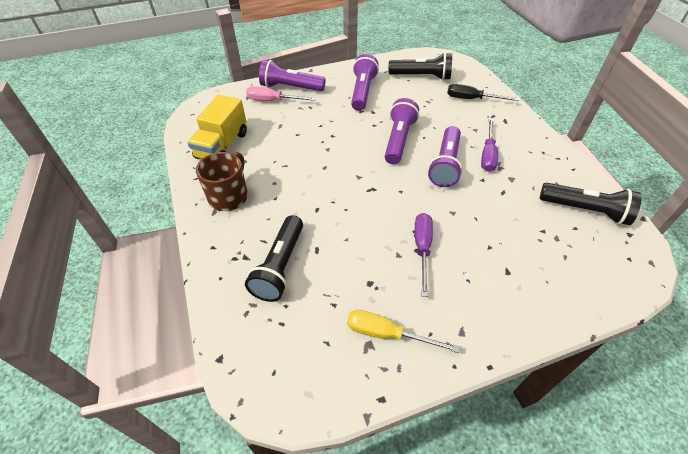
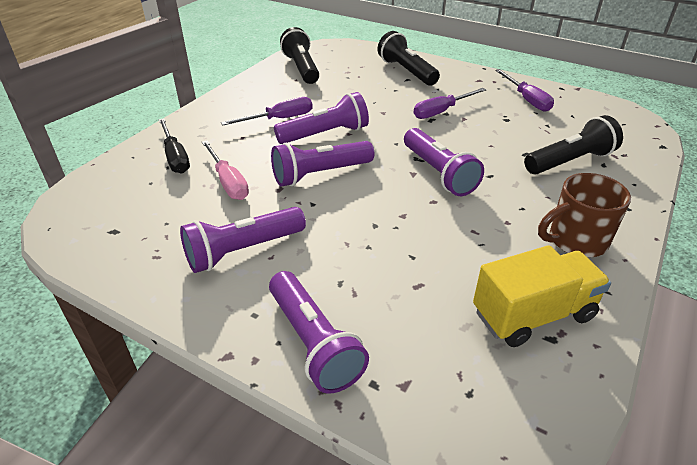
camera: 130 degrees left, 10 degrees down
pink screwdriver [246,86,316,101] -> pink screwdriver moved to [202,140,249,200]
yellow screwdriver [347,310,460,353] -> purple screwdriver [495,69,554,112]
black flashlight [389,52,452,80] -> black flashlight moved to [378,31,440,86]
none -> purple flashlight [404,128,484,196]

